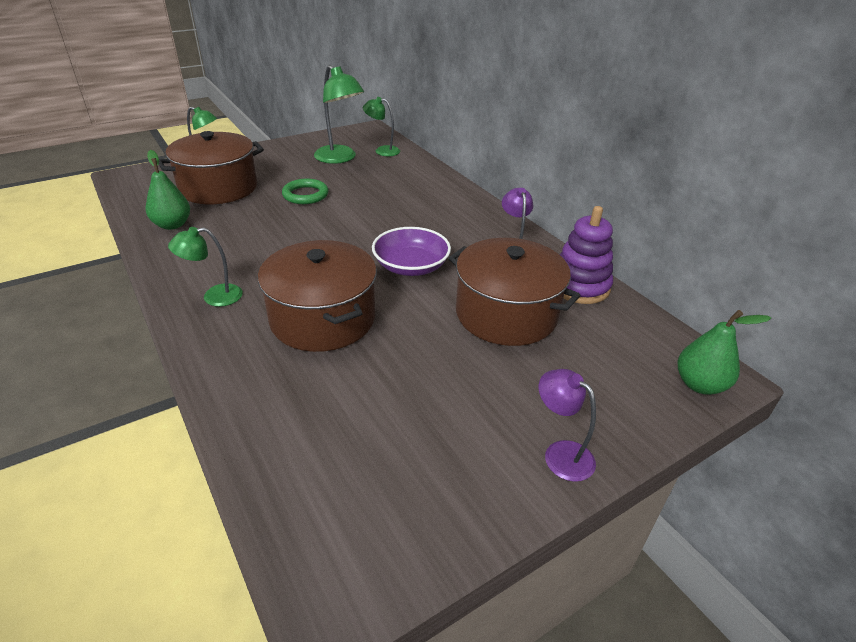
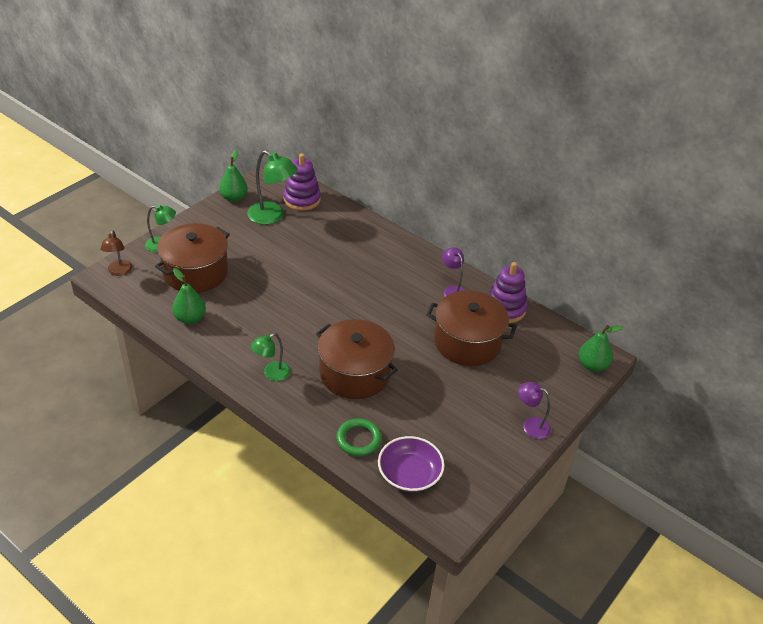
camera: 20 degrees left, 5 degrees up
green ring [282,179,329,204] -> green ring moved to [336,418,382,456]
green lamp [363,97,400,156] -> purple stacking toy [283,153,321,211]
purple bowl [372,227,451,276] -> purple bowl moved to [378,436,445,492]
none -> brown lamp [100,230,132,276]
none -> green pear [219,149,248,202]

